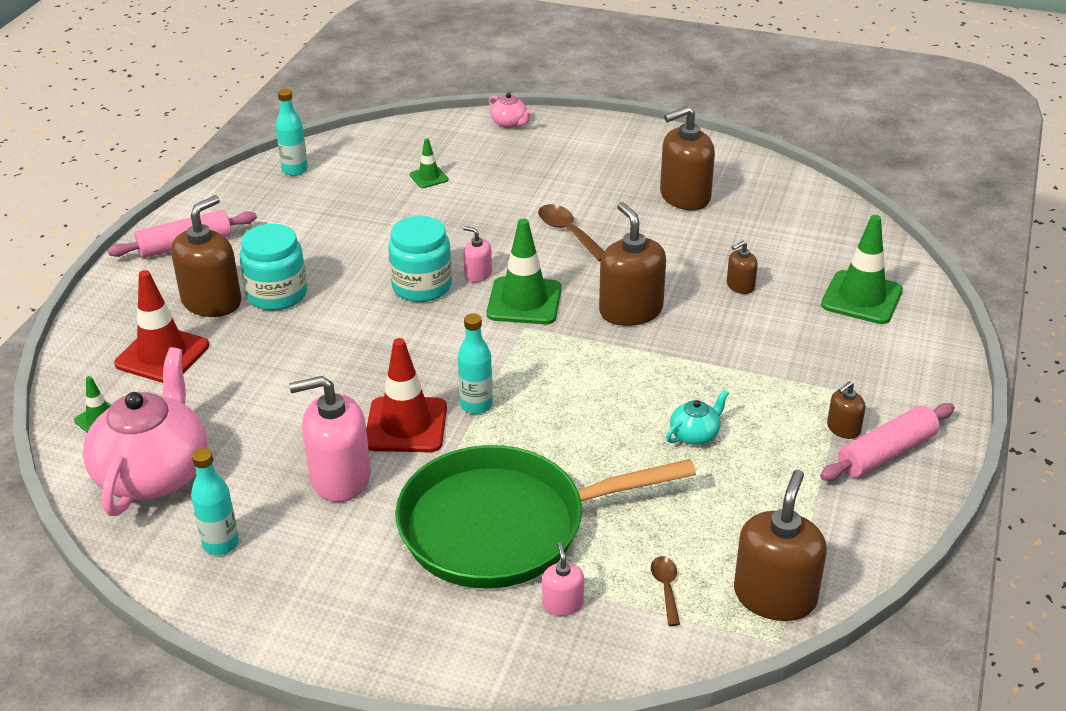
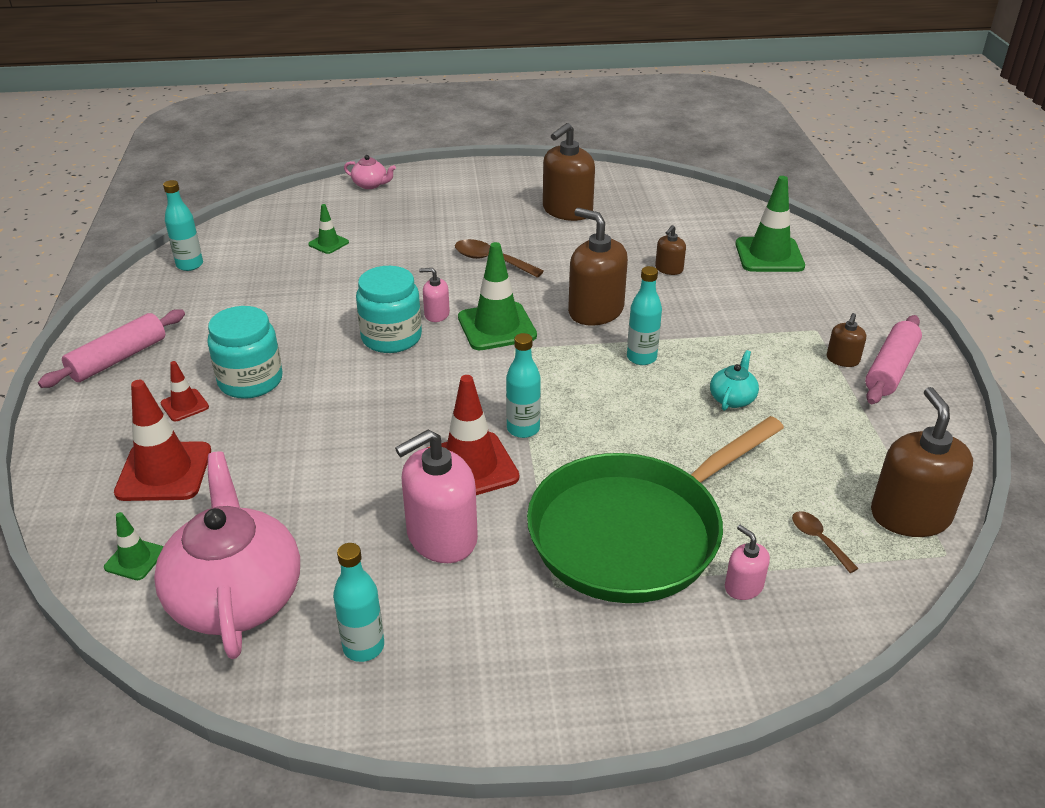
camera: 25 degrees left, 0 degrees up
brown soap dispenser [171,195,241,317] -> red traffic cone [161,361,209,421]
none -> turquoise bottle [627,266,662,365]

